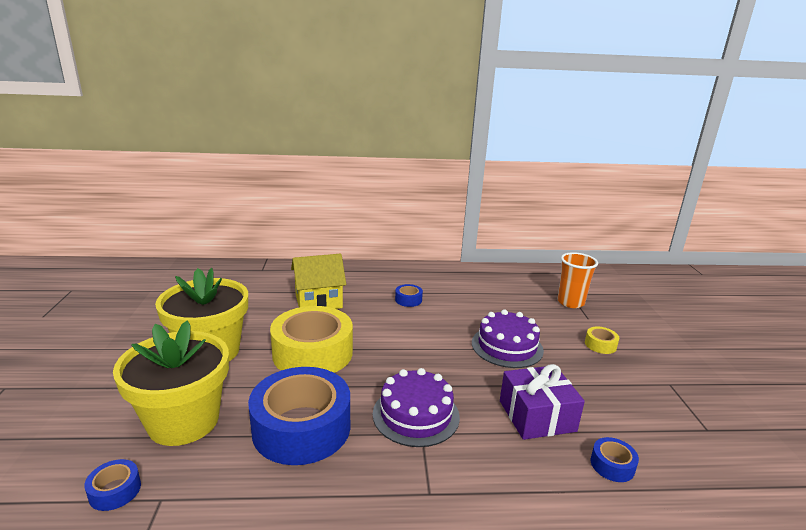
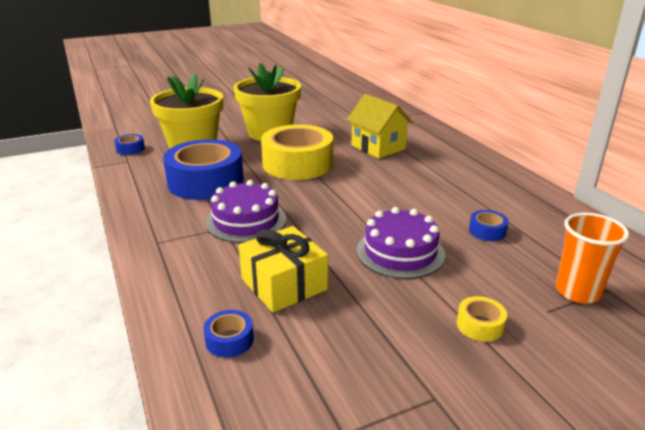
camera: 70 degrees right, 5 degrees up
blue tape [395,284,423,307] -> blue tape moved to [469,210,509,241]
purple gift [500,364,585,440] -> yellow gift [238,226,328,313]

